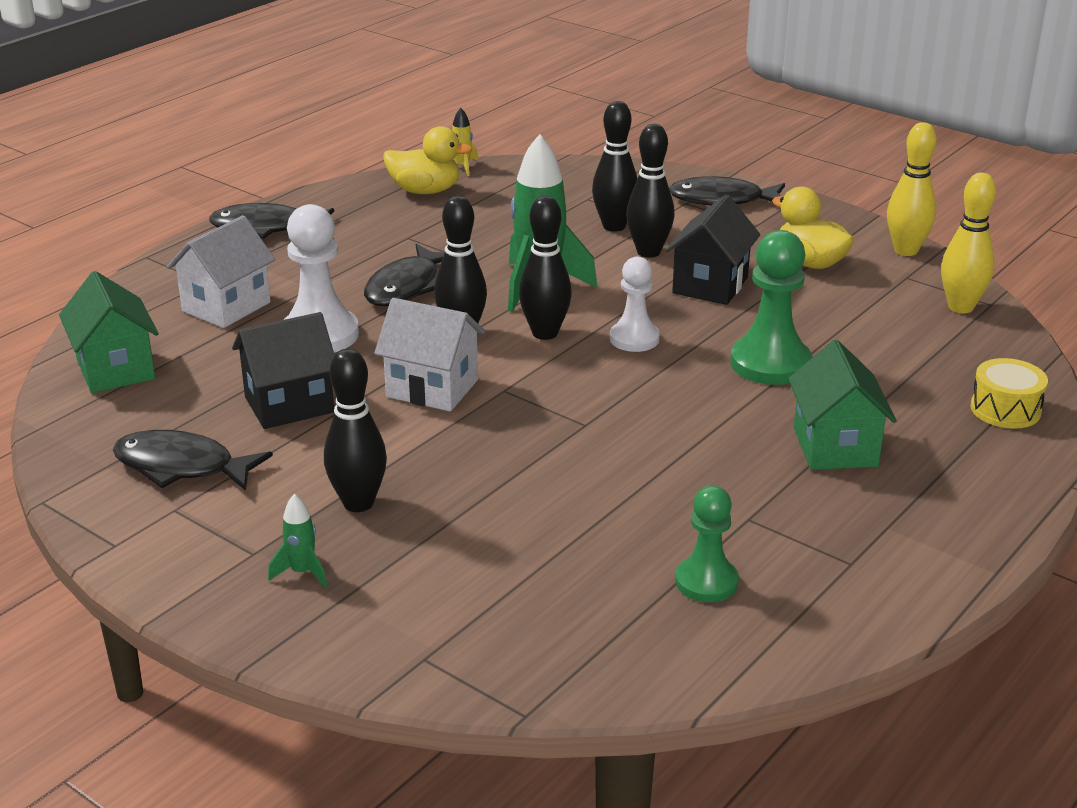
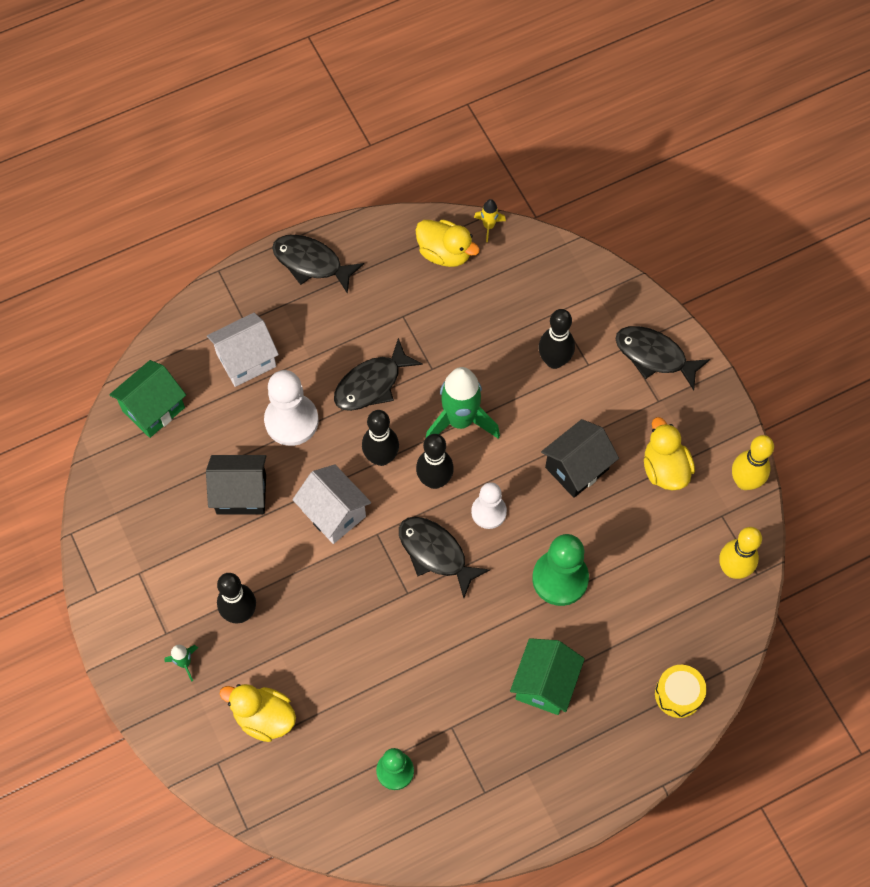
camera: 25 degrees right, 35 degrees up
green house [59,271,159,393] -> green house turned 45 degrees clockwise [109,360,186,438]
black fish [113,430,273,491] -> black fish moved to [399,517,490,598]
black bowling pin [626,124,675,258] -> none
none -> yellow duck [220,684,296,742]

